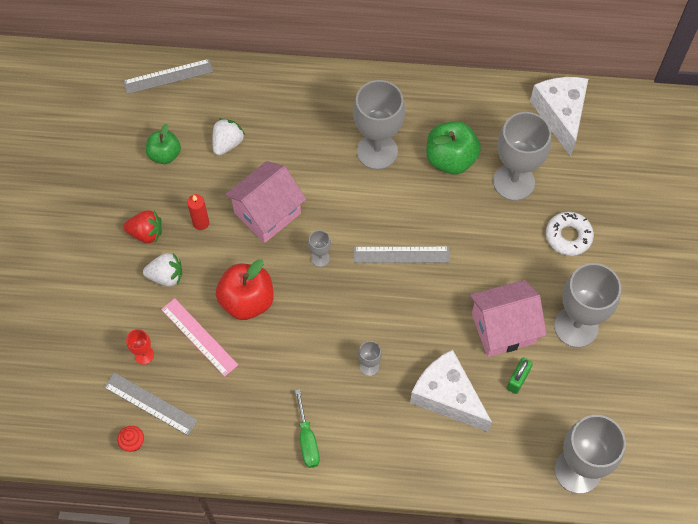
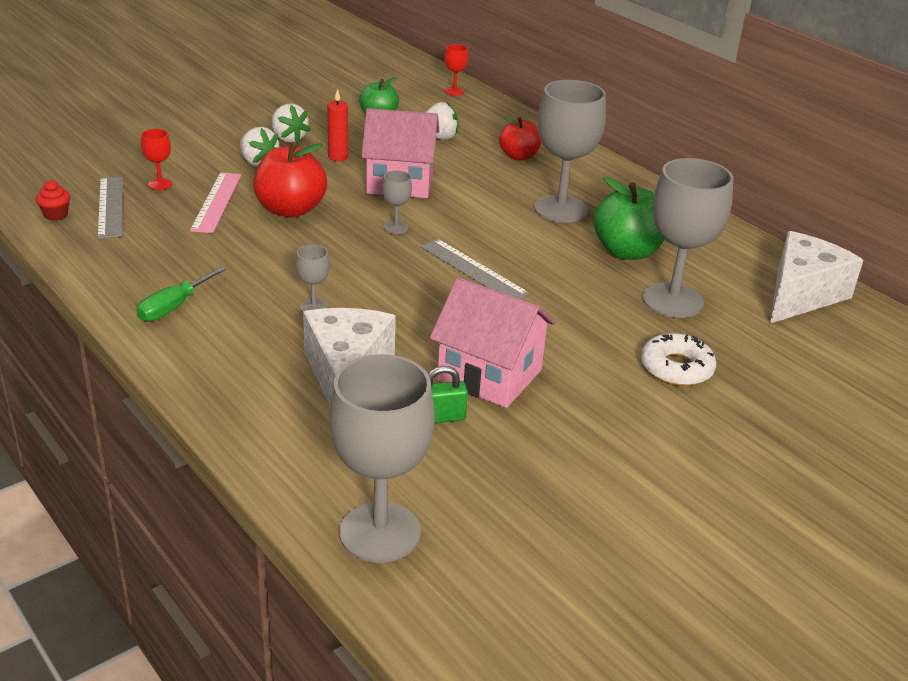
camera: 45 degrees right, 30 degrees down
grey ruler [123,59,213,94] -> red goblet [445,44,468,95]
red strawberry [123,210,162,243] -> white strawberry [271,104,310,143]
grey goblet [554,263,621,348] -> none
none -> red apple [499,116,541,161]

